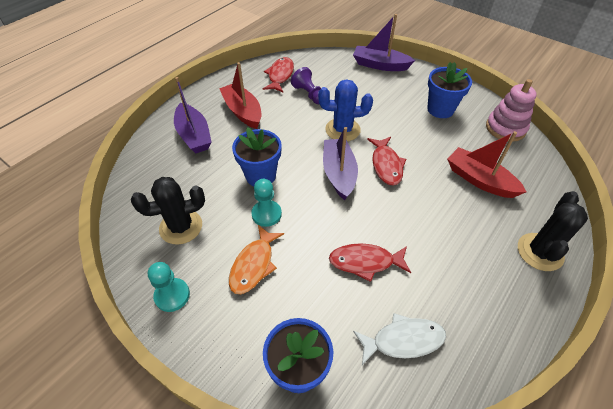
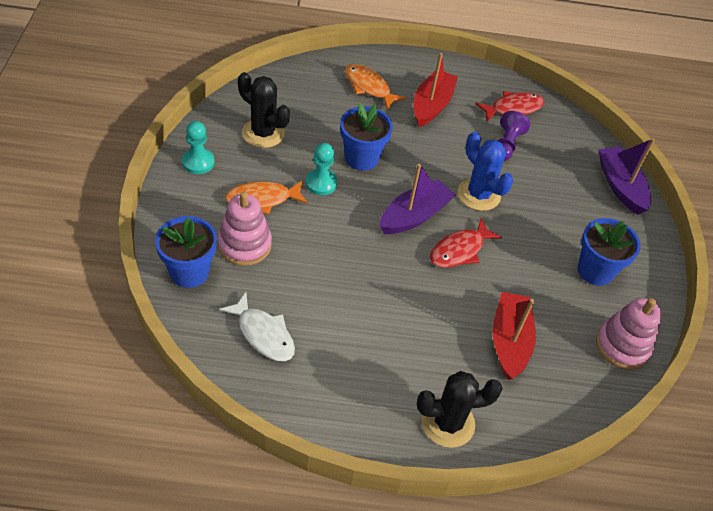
camera: 50 degrees right, 0 degrees up
purple boat [174,77,212,153] -> orange fish [345,64,406,110]
red fish [329,243,411,282] -> none
none -> pink stacking toy [218,191,272,266]

